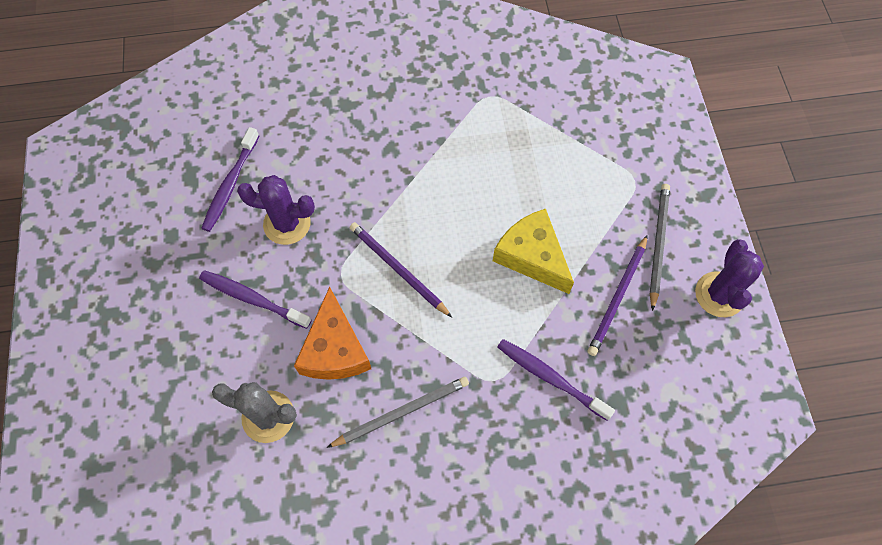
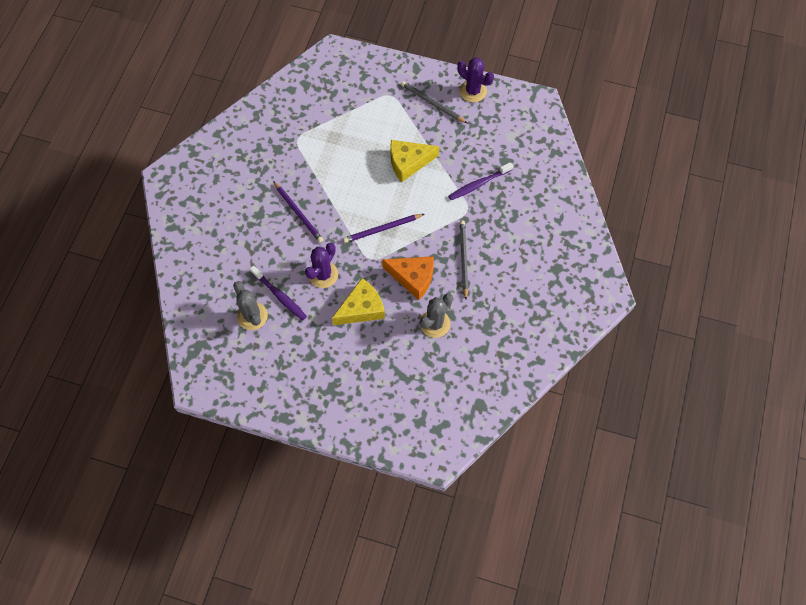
camera: 65 degrees left, 0 degrees up
purple toothbrush [199,270,311,329] -> yellow cheese [332,278,385,325]
purple pencil [588,235,648,356] -> purple pencil moved to [273,181,323,243]
none -> grey cactus [233,281,268,330]

